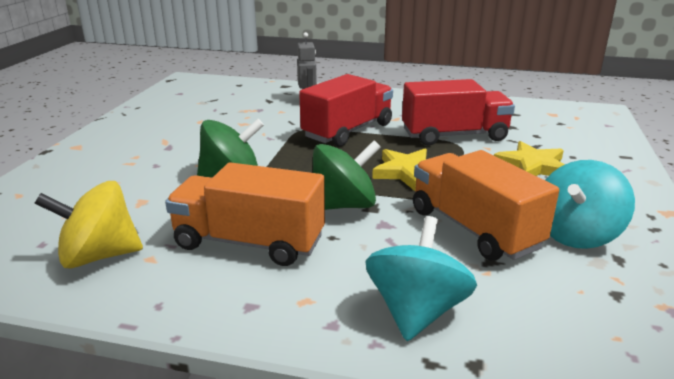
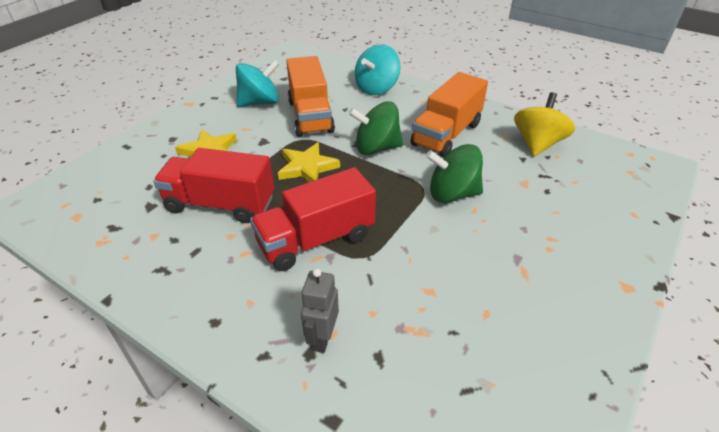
camera: 160 degrees left, 15 degrees up
yellow spinning top [34,181,143,269] -> yellow spinning top turned 75 degrees counterclockwise [514,92,575,156]
orange truck [165,162,325,266] -> orange truck turned 90 degrees clockwise [411,72,488,157]

